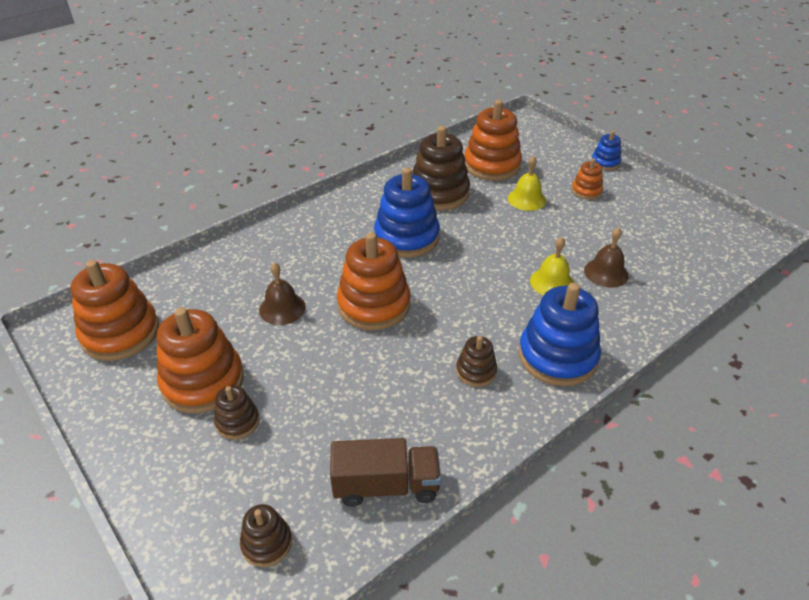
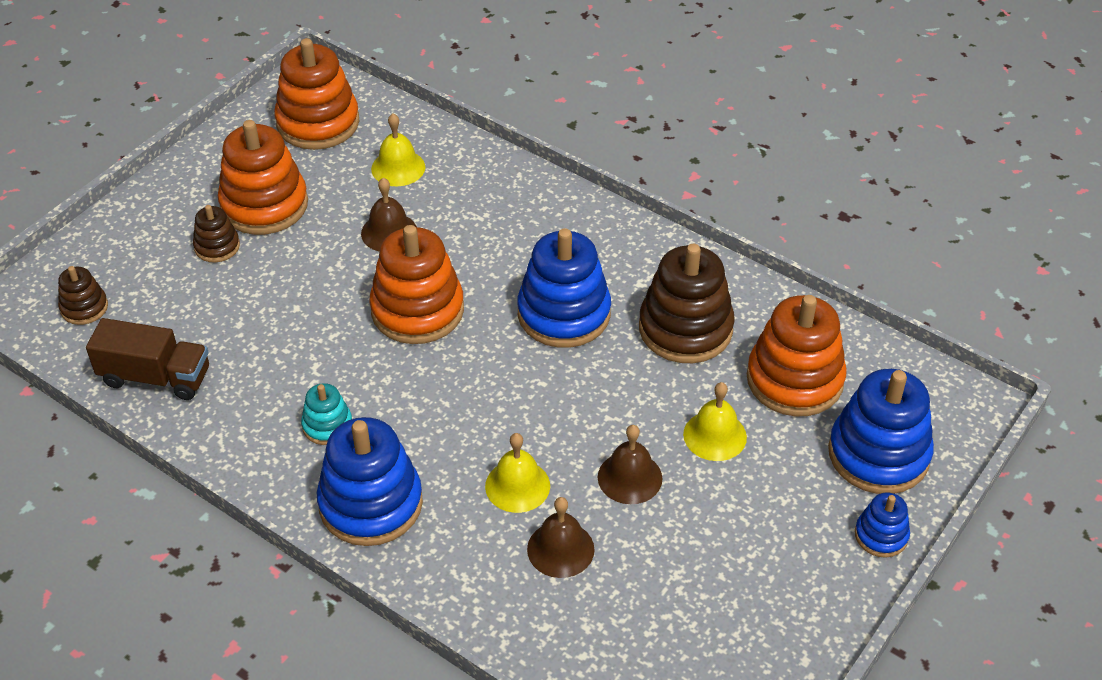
camera: 75 degrees right, 5 degrees up
brown truck [330,438,441,507] -> brown truck turned 60 degrees counterclockwise [86,318,209,400]
brown stacking toy [456,336,497,387] -> turquoise stacking toy [301,383,352,445]
orange stacking toy [572,158,603,200] -> none
none -> yellow bell [371,113,425,186]
none -> brown bell [598,425,662,504]
none -> blue stacking toy [828,369,934,494]

